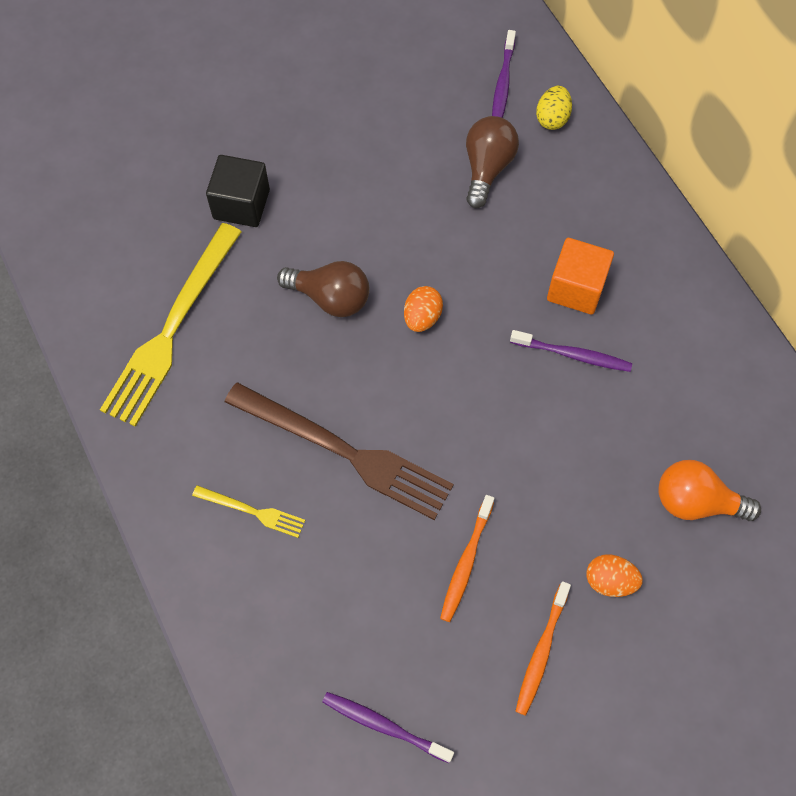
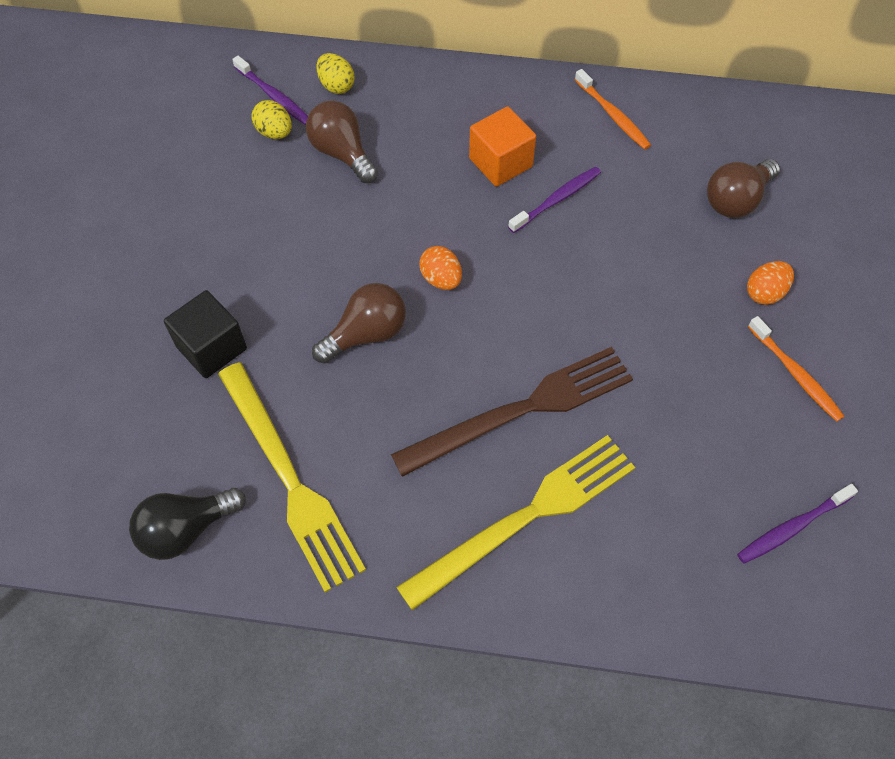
camera: 55 degrees left, 5 degrees down
yellow fork [192,485,305,538] -> yellow fork [396,435,635,611], size x2.16
orange toothbrush [440,495,494,622] -> orange toothbrush moved to [575,69,651,150]
orange light bulb [658,460,761,521] -> brown light bulb [707,159,780,218]
none -> black light bulb [129,488,246,560]
none -> yellow egg [251,100,292,139]

